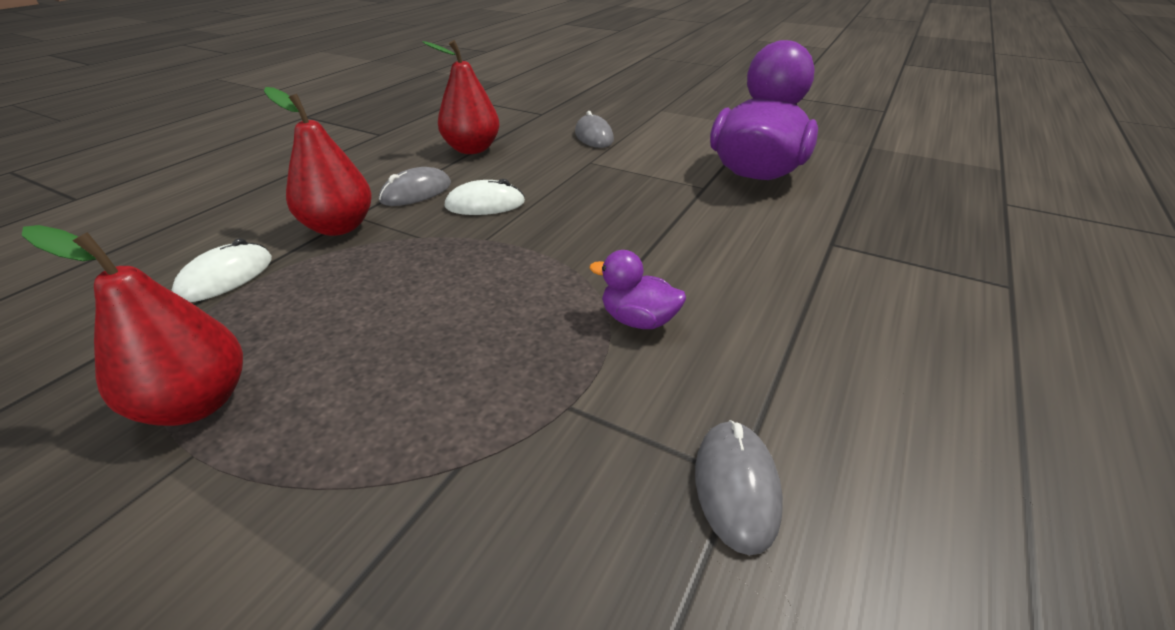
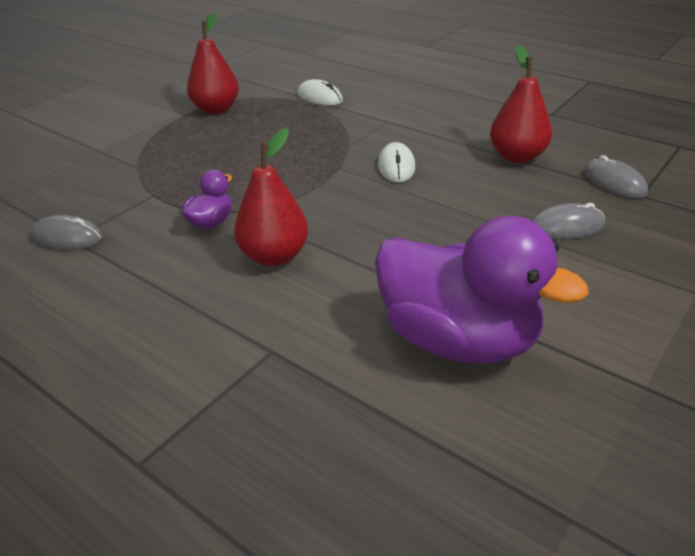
camera: 100 degrees right, 0 degrees up
red pear [264,87,372,236] -> red pear moved to [234,128,308,266]
grey mouse [379,167,451,206] -> grey mouse moved to [584,155,648,199]

